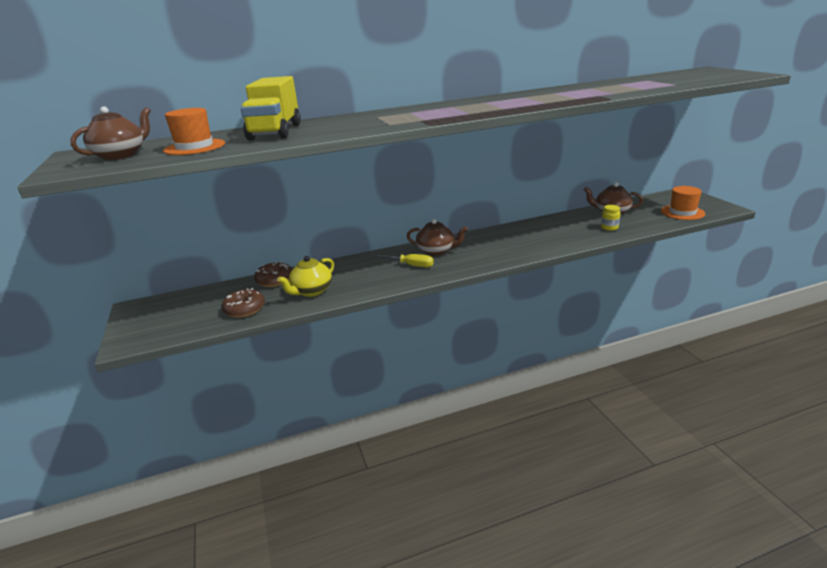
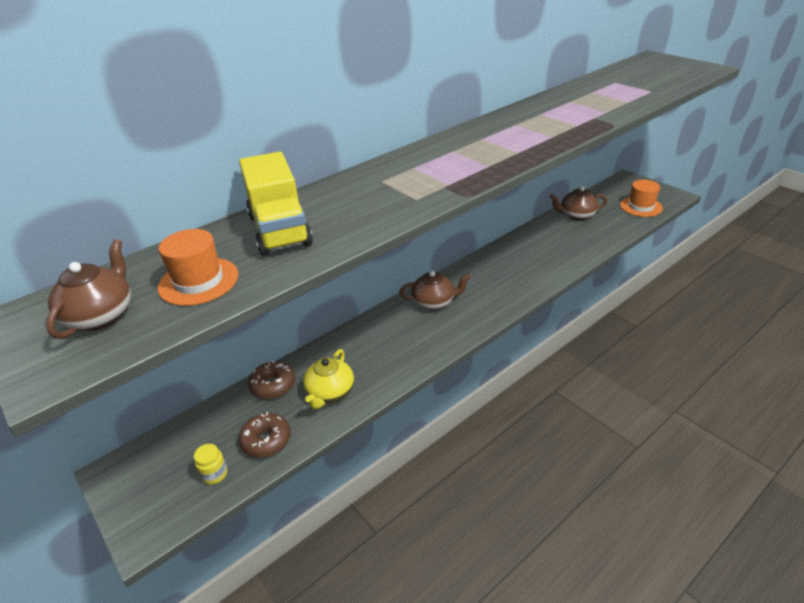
camera: 20 degrees left, 10 degrees up
yellow screwdriver [375,254,434,267] -> none
yellow jar [601,205,620,231] -> yellow jar moved to [194,444,228,485]

